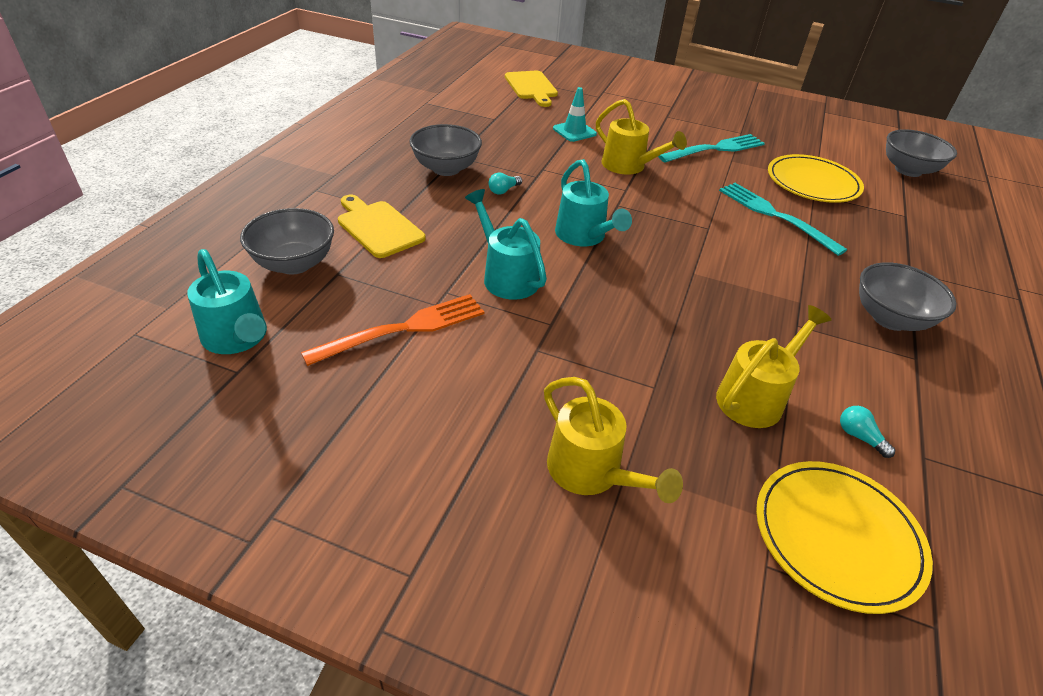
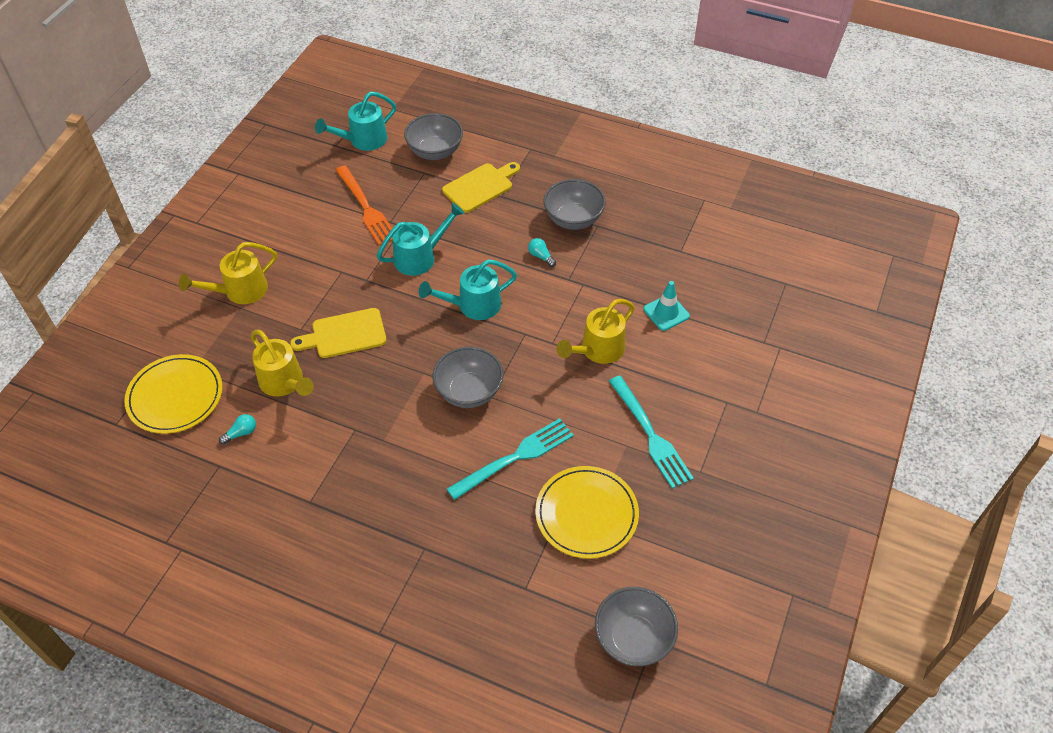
camera: 95 degrees right, 10 degrees up
yellow cutting board [505,71,558,107] -> yellow cutting board moved to [290,308,387,358]
grey bowl [859,262,956,331] -> grey bowl moved to [433,347,503,408]

